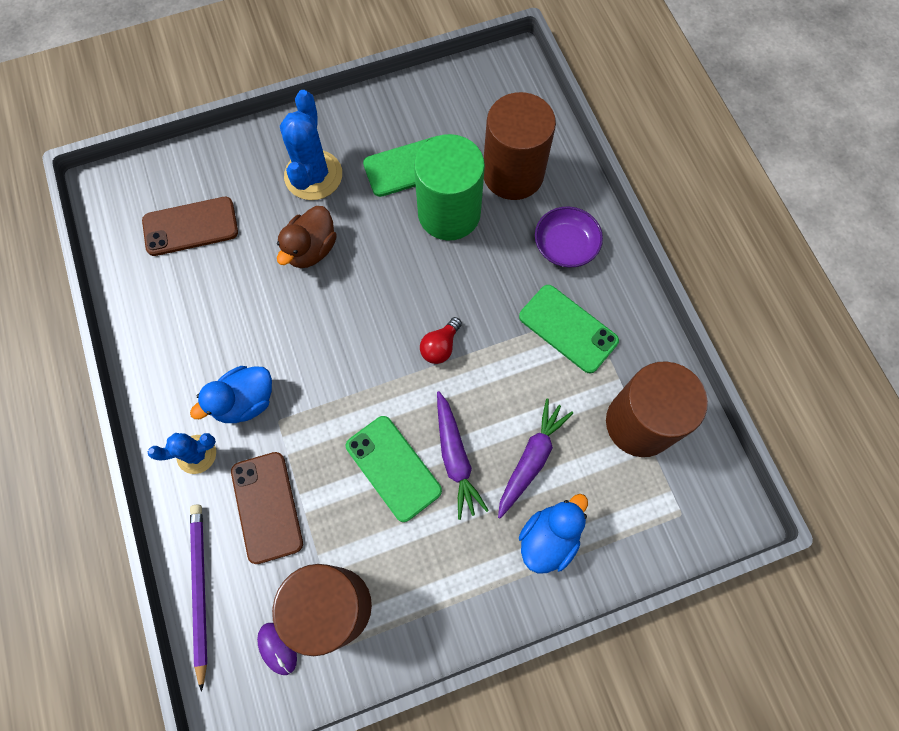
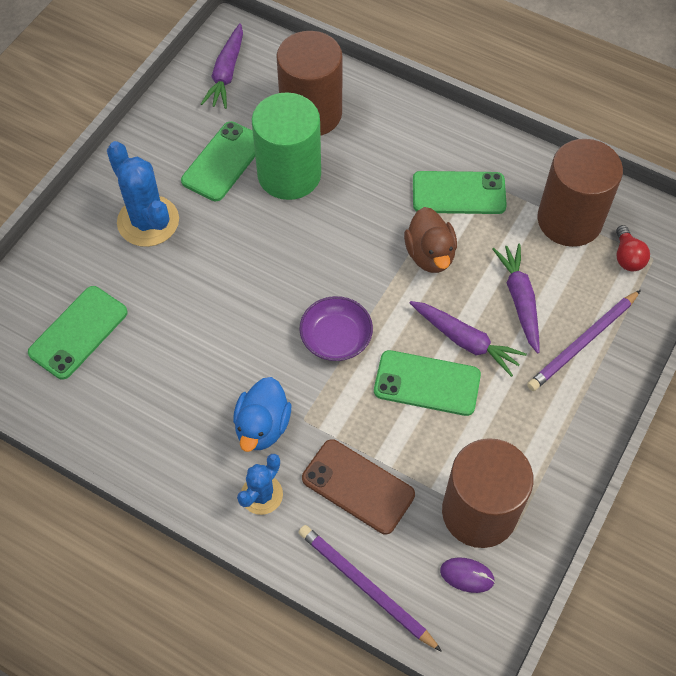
camera: 40 degrees left, 10 degrees down
brown phone [142,197,238,256] -> green phone [28,286,128,380]
brown duck [277,206,337,268] -> brown duck moved to [404,207,457,273]
red light bulb [420,317,462,364] -> red light bulb moved to [616,225,650,271]
blue duck [519,494,588,574] -> purple pencil [527,290,641,391]
purple bowl [535,207,603,268] -> purple bowl moved to [299,296,373,361]
none -> purple carrot [201,23,243,109]

